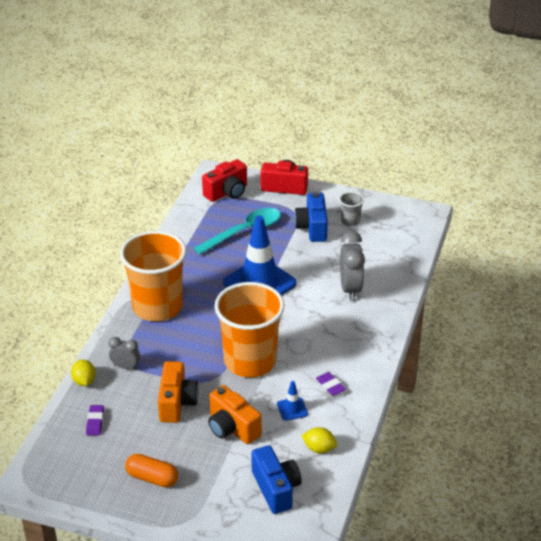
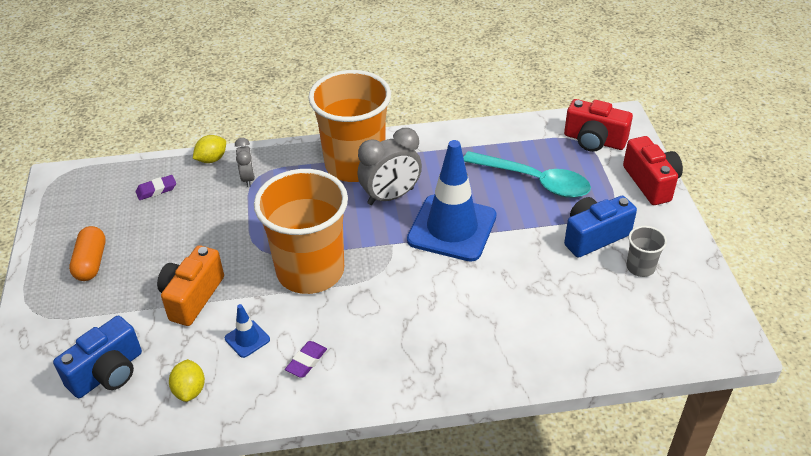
camera: 65 degrees right, 5 degrees up
orange camera [158,361,199,423] -> none
grey clock [340,231,365,301] -> grey clock moved to [358,128,422,205]

